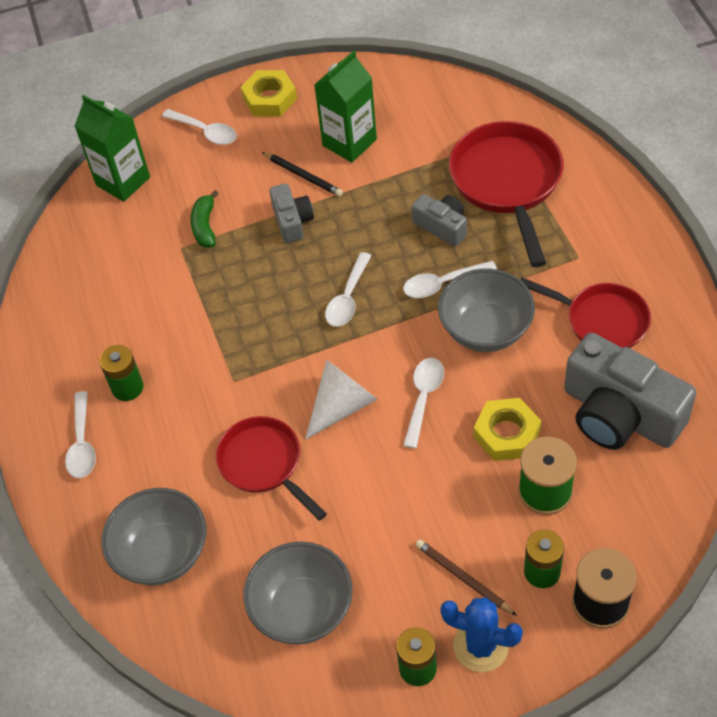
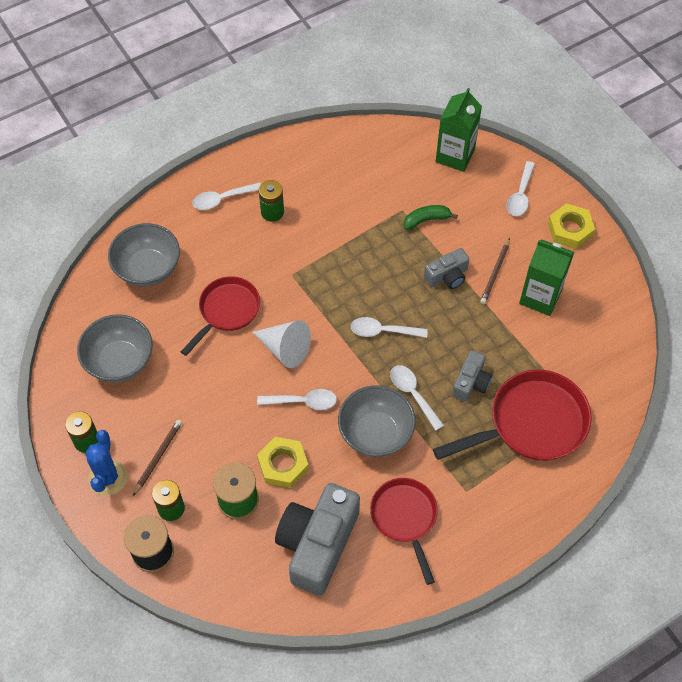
camera: 70 degrees right, 5 degrees up
black pencil [262,152,343,197] -> brown pencil [480,238,510,304]
red pan [520,277,651,348] -> red pan turned 150 degrees clockwise [370,478,438,585]

